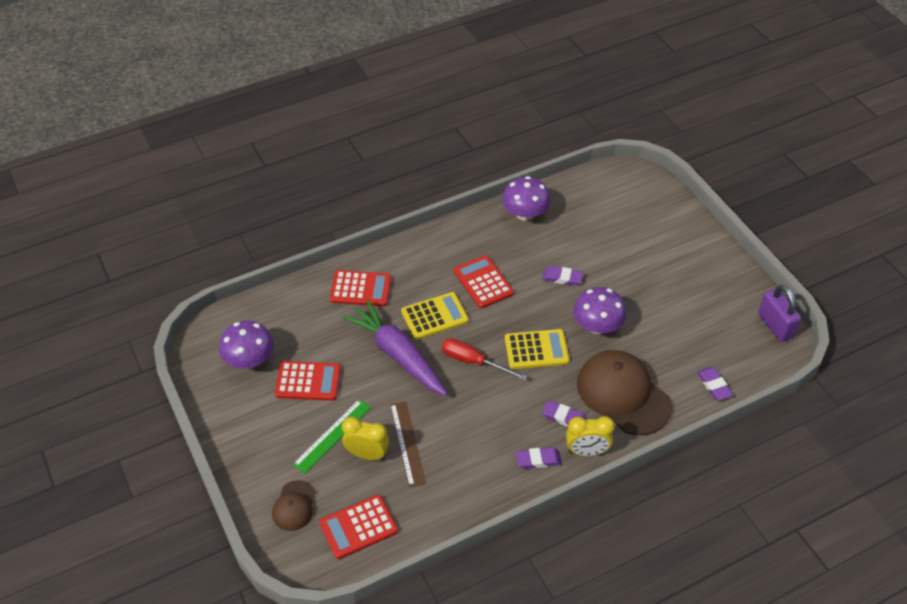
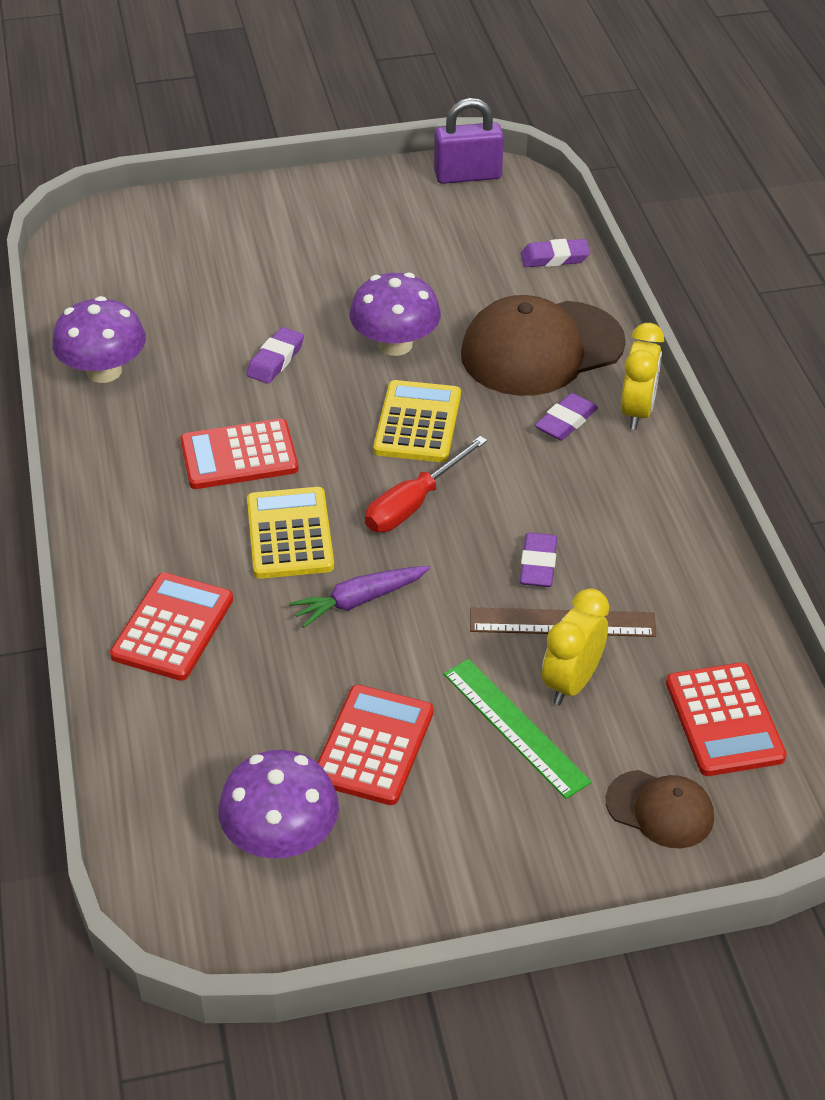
camera: 75 degrees left, 5 degrees down
purple carrot [342,299,447,396] -> purple carrot [289,566,430,628], size x0.53
purple eraser [516,447,562,469] -> purple eraser moved to [520,532,557,587]

